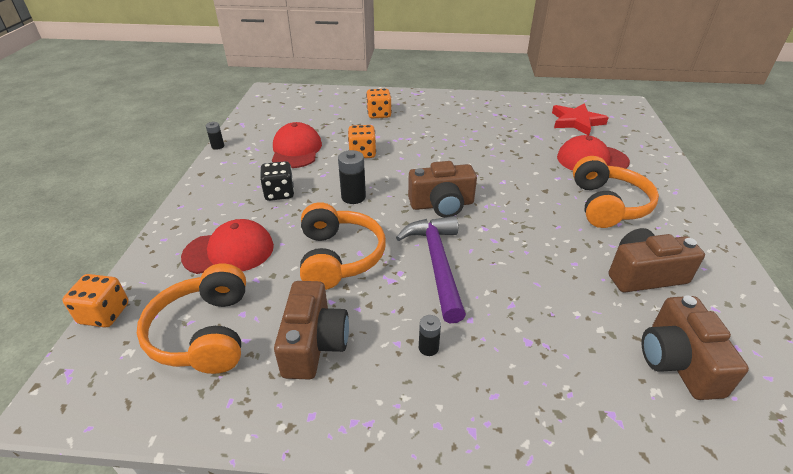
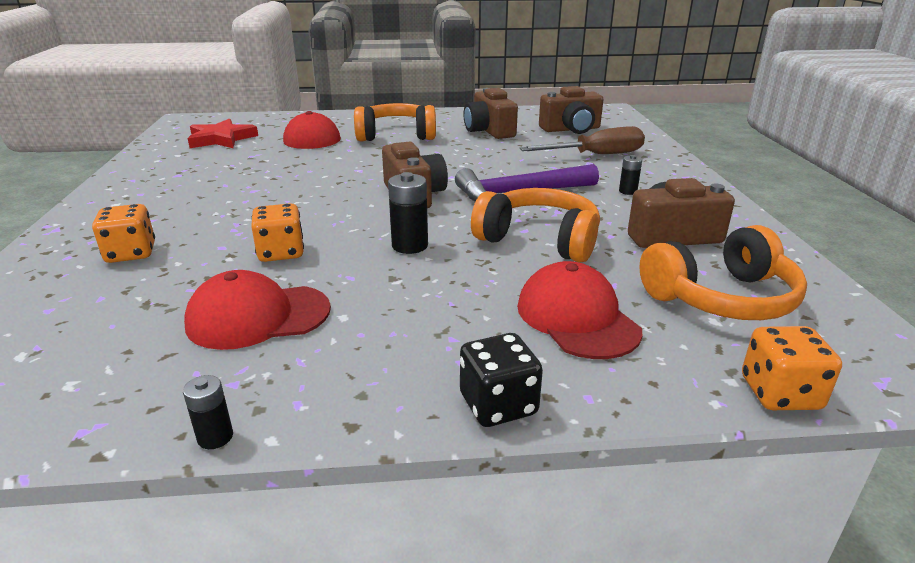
camera: 100 degrees left, 10 degrees down
black dice [260,161,294,201] -> black dice moved to [460,333,543,427]
orange headphones [300,202,386,290] -> orange headphones turned 45 degrees clockwise [471,188,600,262]
none -> brown screwdriver [520,126,645,154]

